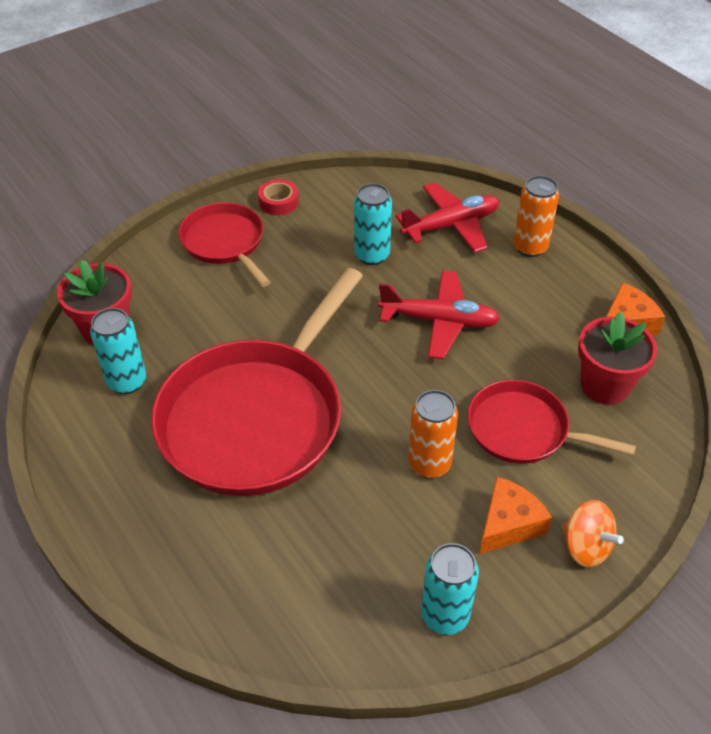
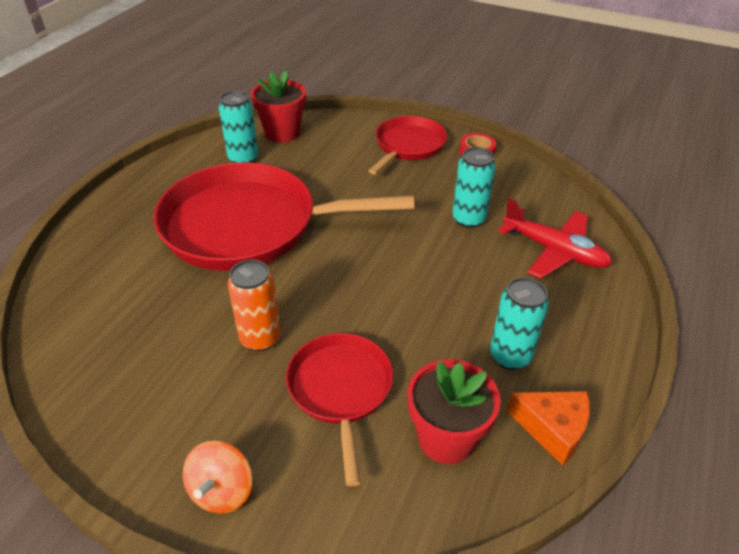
camera: 60 degrees right, 5 degrees down
red plane [378,270,500,359] -> none
turquoise can [421,543,479,635] -> turquoise can moved to [490,277,549,370]
orange cheese [479,476,552,554] -> none
orange can [513,176,559,257] -> none

